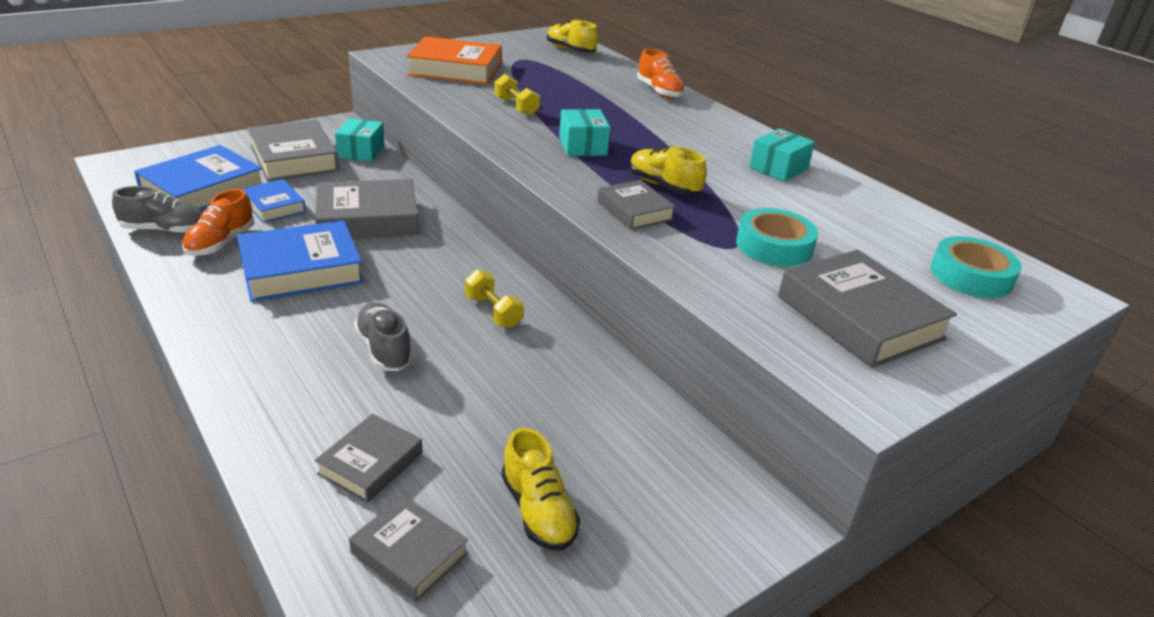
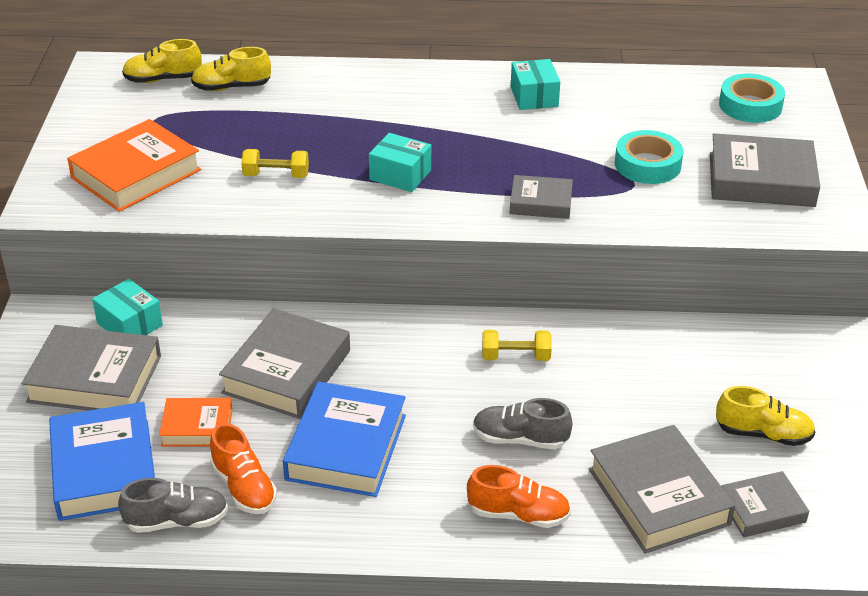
camera: 50 degrees left, 5 degrees up
grey shoe [112,186,203,234] -> grey shoe turned 45 degrees clockwise [118,478,228,533]
blue book [241,179,306,223] -> orange book [159,398,233,447]
grey book [315,414,423,503] -> grey book [589,425,735,553], size x1.74
yellow shoe [630,146,707,195] -> yellow shoe moved to [191,47,271,91]
orange shoe [637,49,685,99] -> orange shoe moved to [467,465,571,528]

